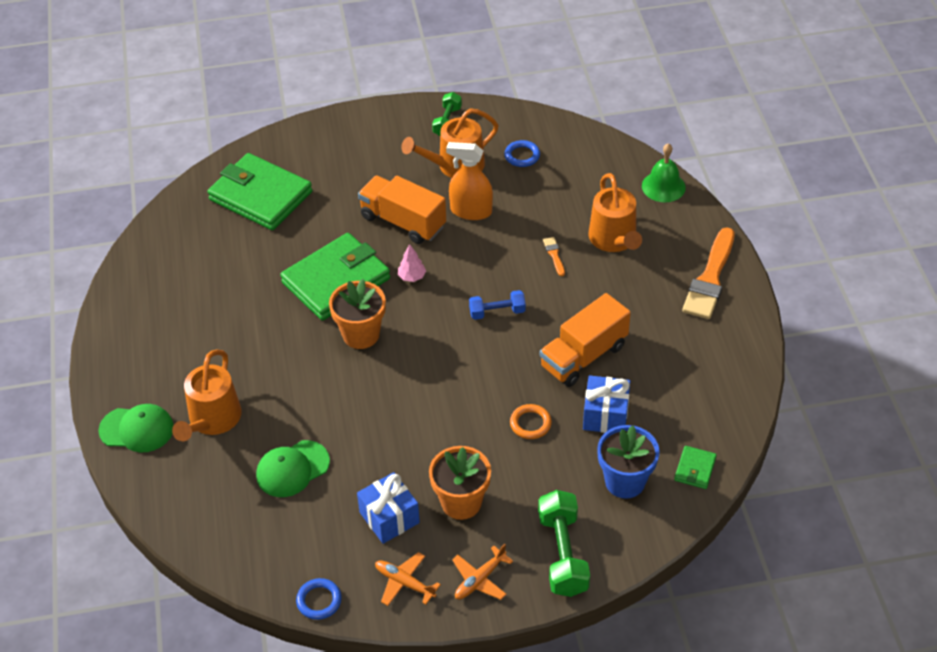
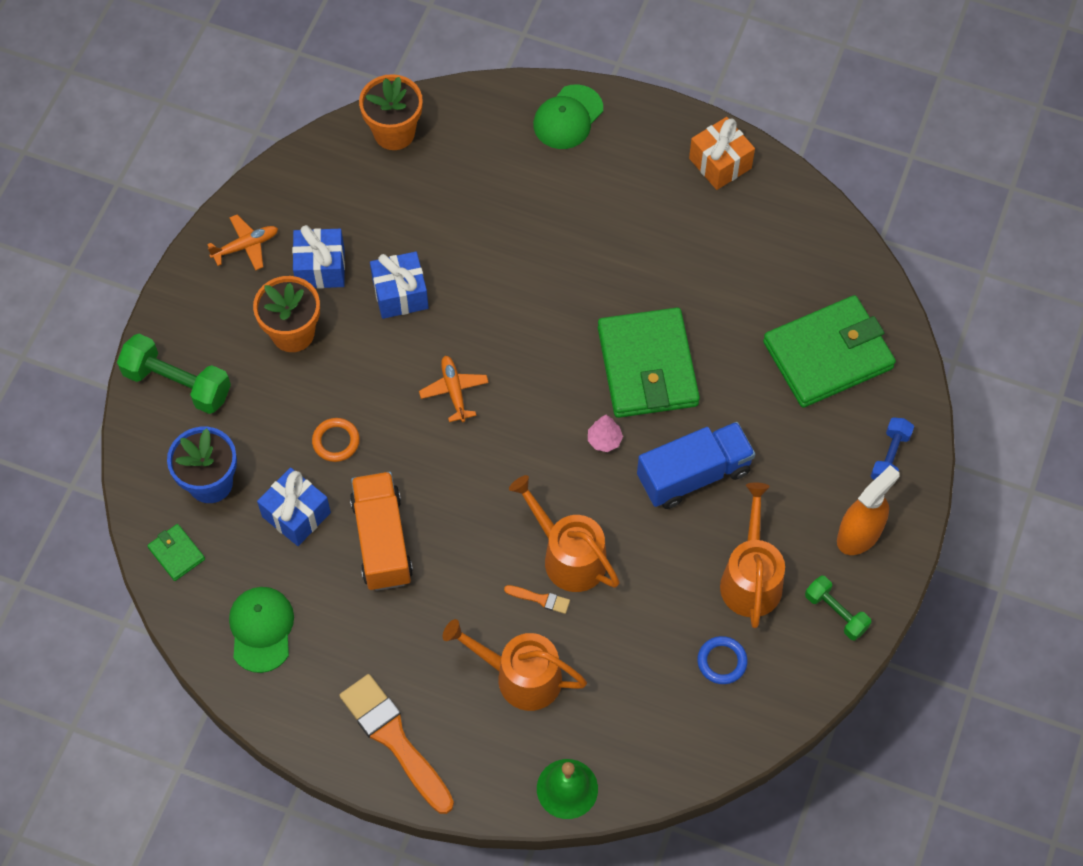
camera: 120 degrees right, 15 degrees up
orange watering can [172,349,242,441] -> orange watering can moved to [509,475,620,592]
green cap [256,440,330,497] -> green cap moved to [229,587,294,673]
blue ring [296,578,342,620] -> none
orange flower pot [329,279,386,349] -> orange flower pot moved to [359,74,423,150]
orange truck [358,176,446,244] -> blue truck [637,422,755,509]
orange spray bottle [446,142,493,220] -> orange spray bottle moved to [837,465,900,555]
orange plane [452,544,513,600] -> orange plane moved to [419,356,489,422]
blue dumbbell [469,290,526,320] -> blue dumbbell moved to [871,417,914,480]
none -> blue gift [370,251,429,319]
none -> orange gift [689,117,755,190]

